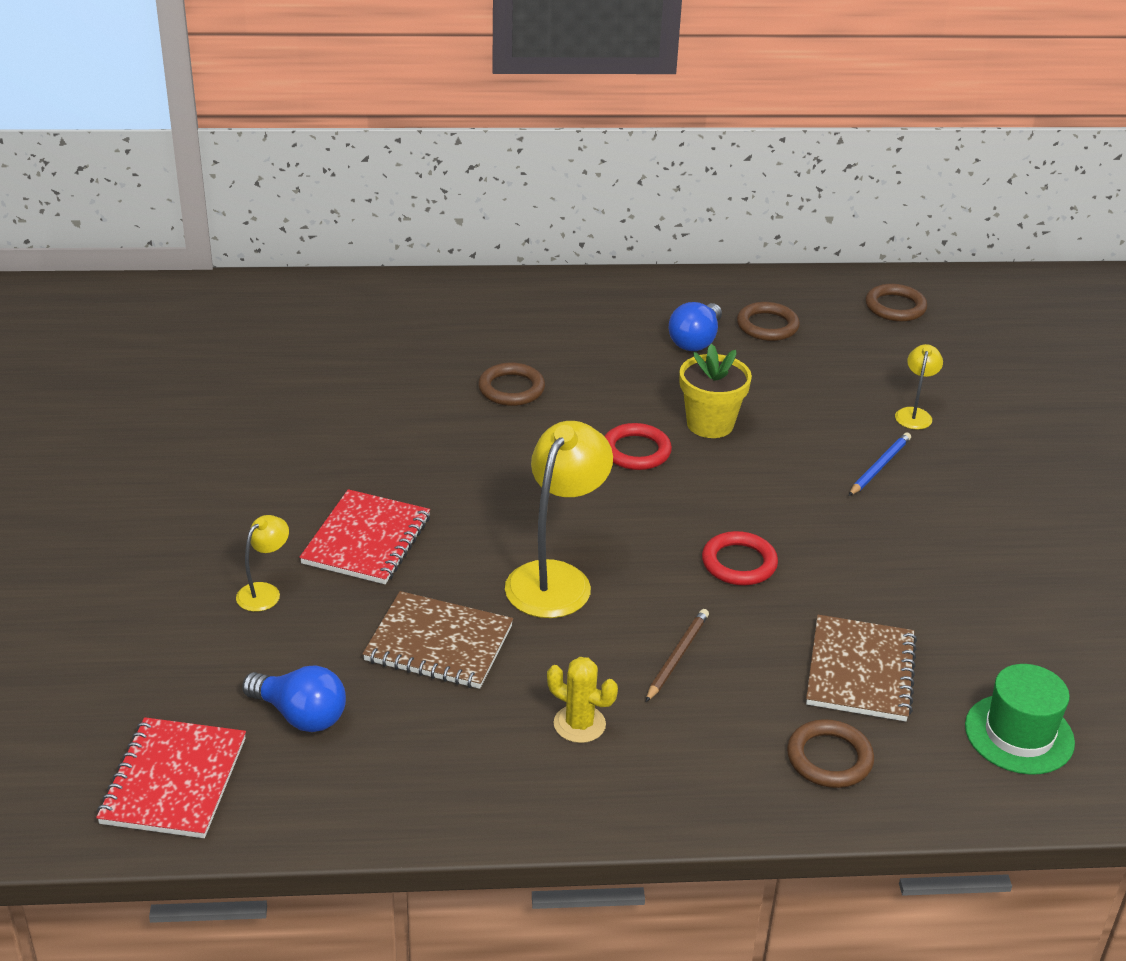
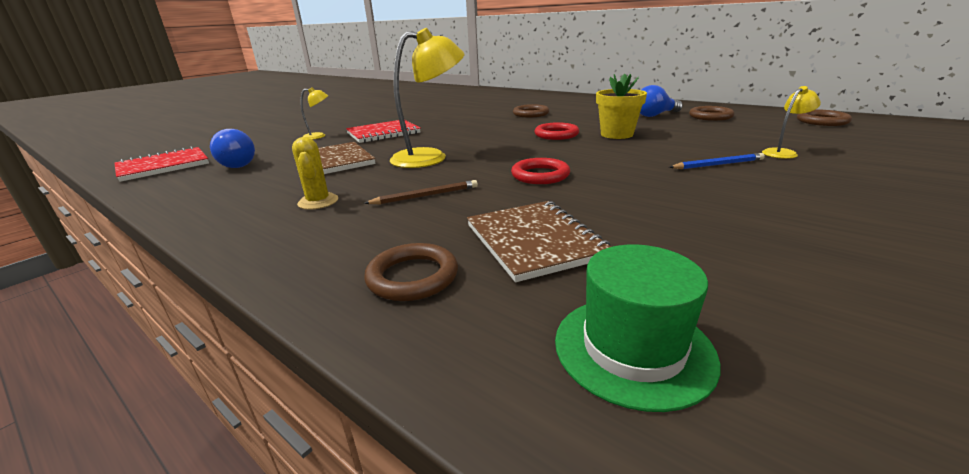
camera: 45 degrees right, 10 degrees down
brown notebook [806,615,917,722] -> brown notebook turned 75 degrees counterclockwise [467,201,611,282]

